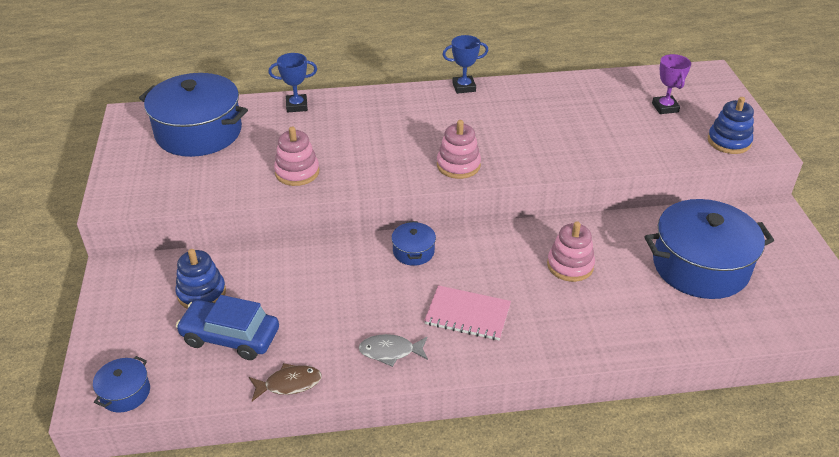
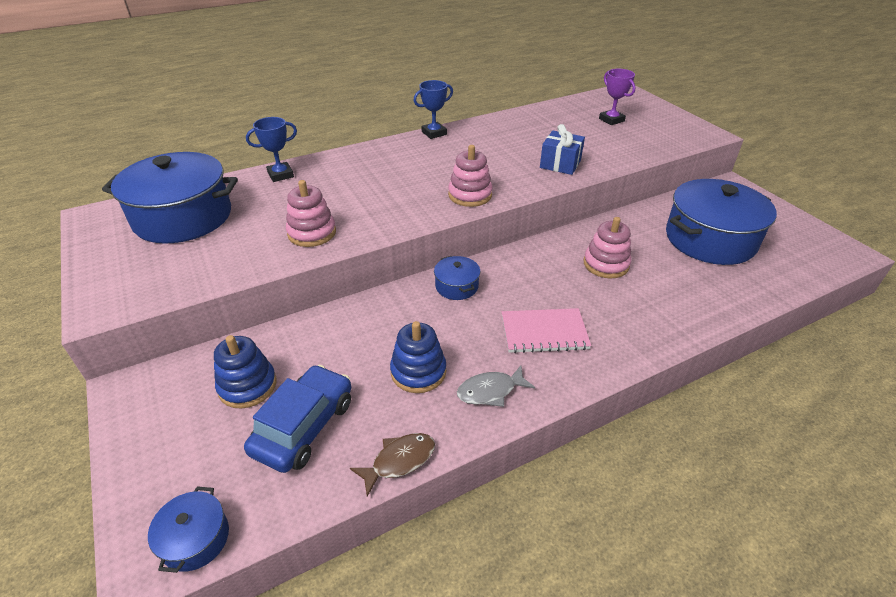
camera: 20 degrees left, 0 degrees up
blue car [176,295,279,360] -> blue car turned 120 degrees clockwise [244,365,351,473]
blue stacking toy [708,97,754,154] -> blue stacking toy moved to [390,321,446,393]
none -> blue gift [540,124,585,175]

